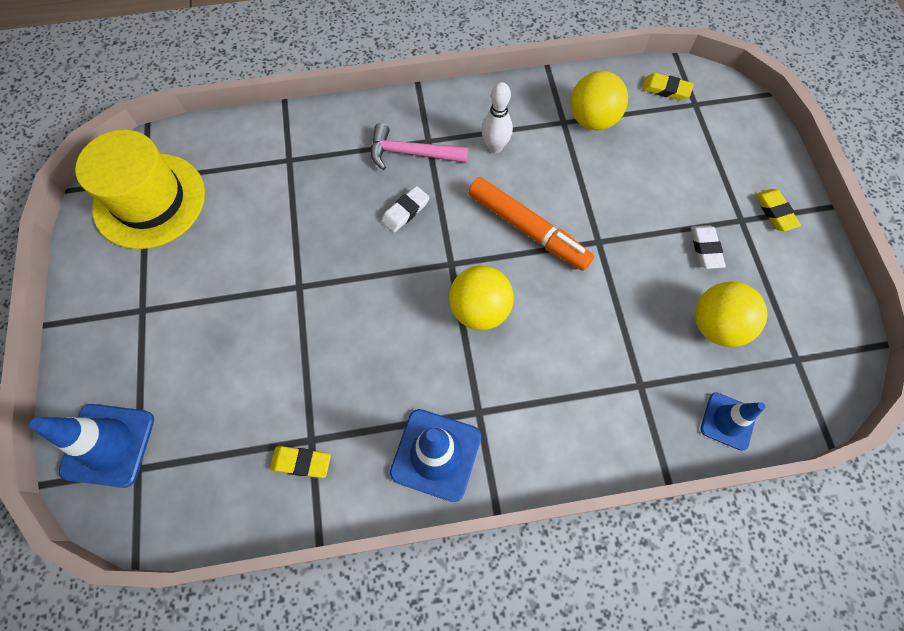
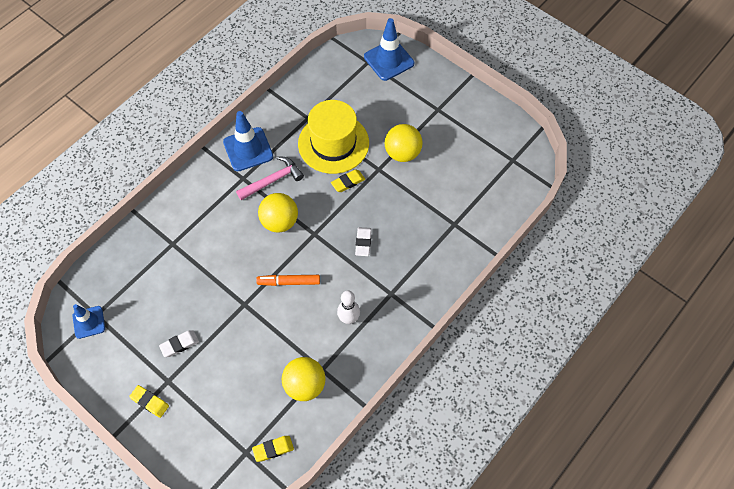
camera: 140 degrees right, 5 degrees down
yellow hat [75,130,205,249] -> yellow hat moved to [298,100,369,174]
yellow eraser [270,446,331,478] -> yellow eraser moved to [331,169,365,192]
pink hammer [371,123,468,170] -> pink hammer moved to [236,156,304,200]
orange marker [468,177,594,271] -> orange marker [256,275,320,286], size x0.65
white eraser [691,225,726,269] -> white eraser turned 75 degrees counterclockwise [159,331,199,357]
yellow ball [695,282,768,347] -> yellow ball moved to [385,124,423,162]
blue traffic cone [700,392,765,451] -> blue traffic cone moved to [73,304,105,339]

